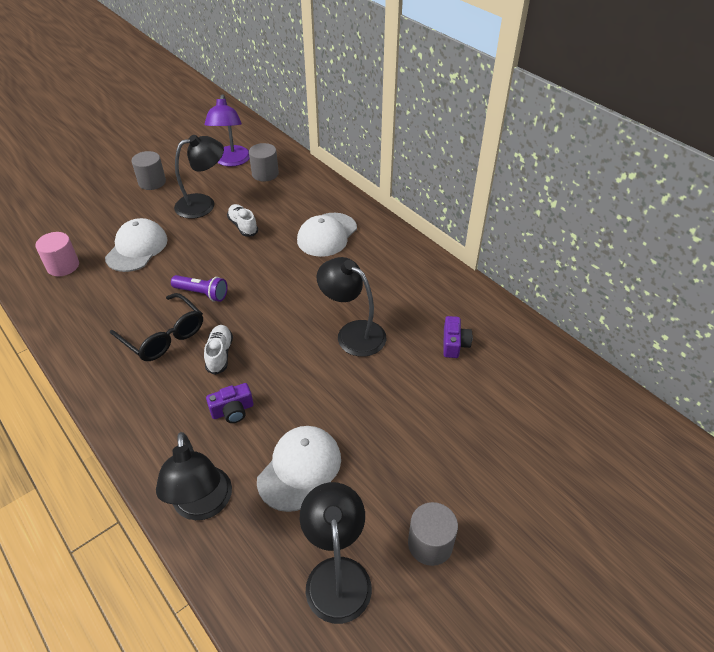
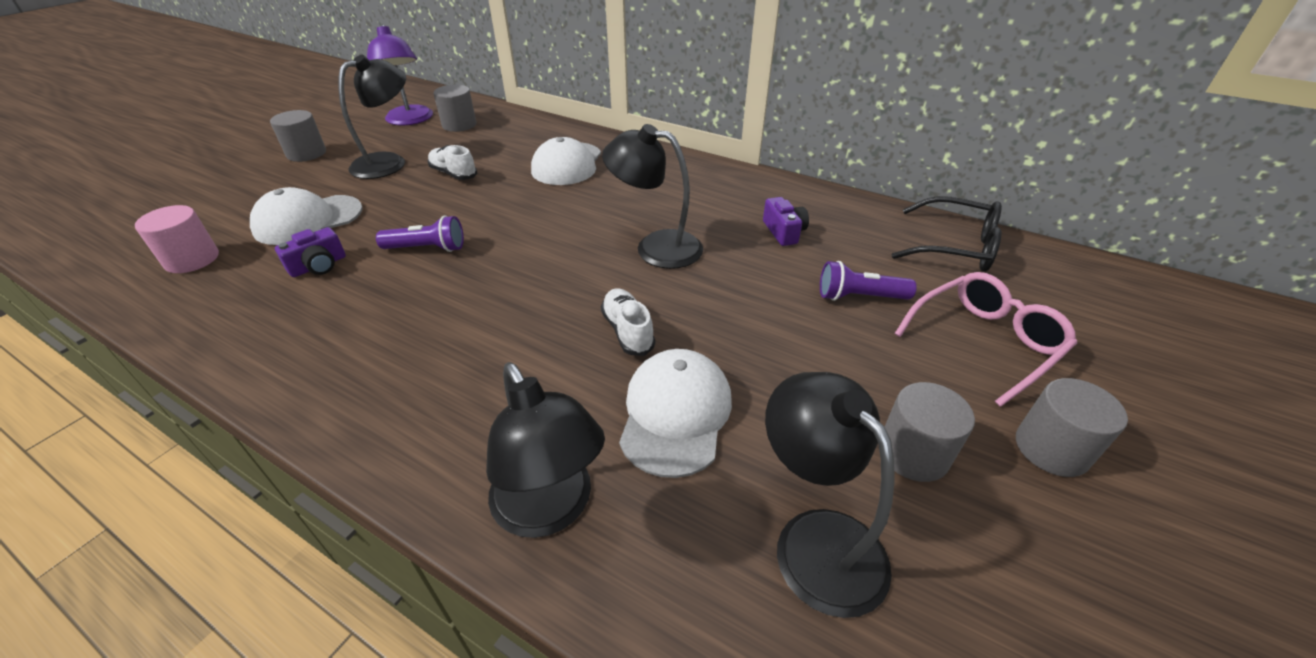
camera: 20 degrees left, 5 degrees down
white cap [105,218,168,272] -> white cap turned 120 degrees counterclockwise [250,187,362,245]
black glasses [110,293,203,361] -> black glasses moved to [892,196,1002,272]
white shoe [204,325,233,375] -> white shoe moved to [601,288,655,356]
purple camera [206,383,253,423] -> purple camera moved to [275,227,346,277]
none -> purple flashlight [820,261,917,301]
none -> pink glasses [894,272,1077,407]
none -> grey cylinder [1016,378,1128,477]

